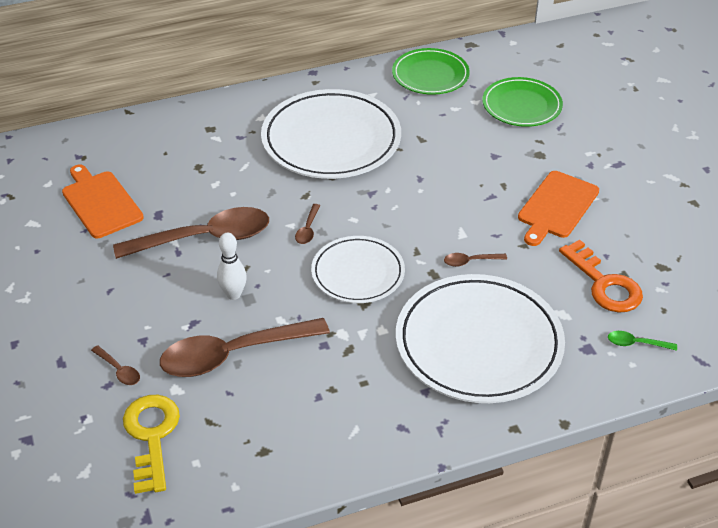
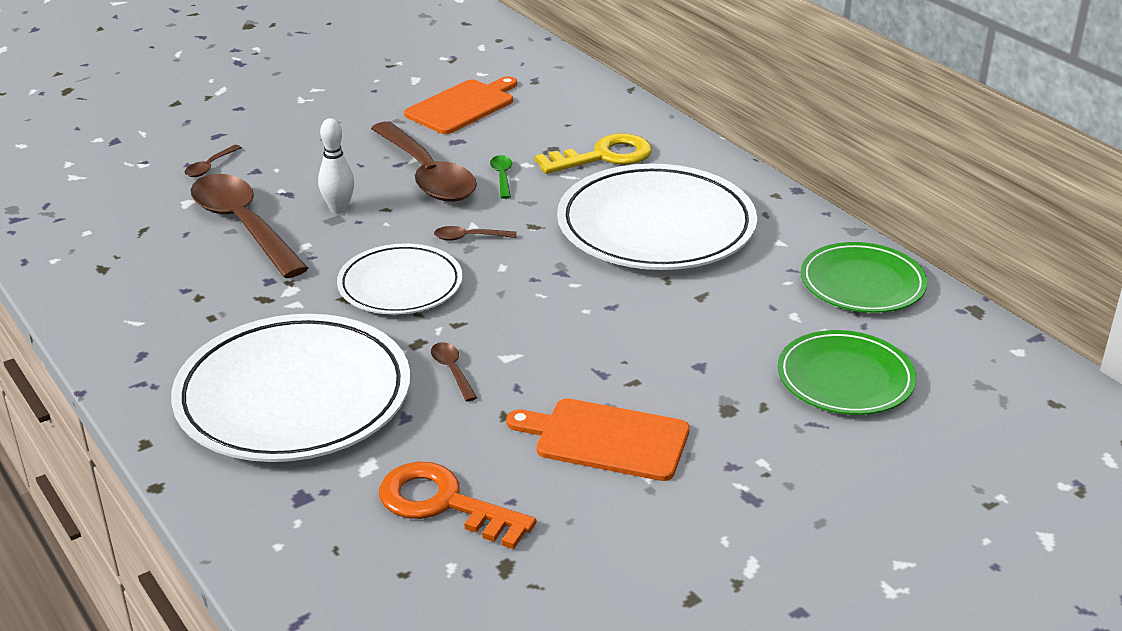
camera: 75 degrees right, 10 degrees down
yellow key [123,395,180,494] -> yellow key moved to [535,133,652,174]
orange key [559,240,643,313] -> orange key turned 75 degrees clockwise [379,462,536,549]
green spoon [608,331,677,351] -> green spoon moved to [490,155,512,199]

